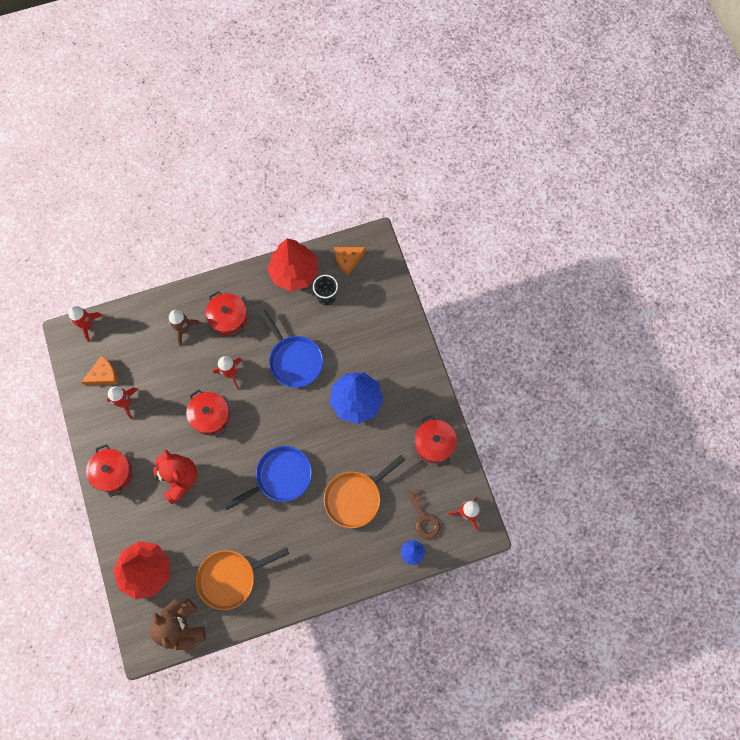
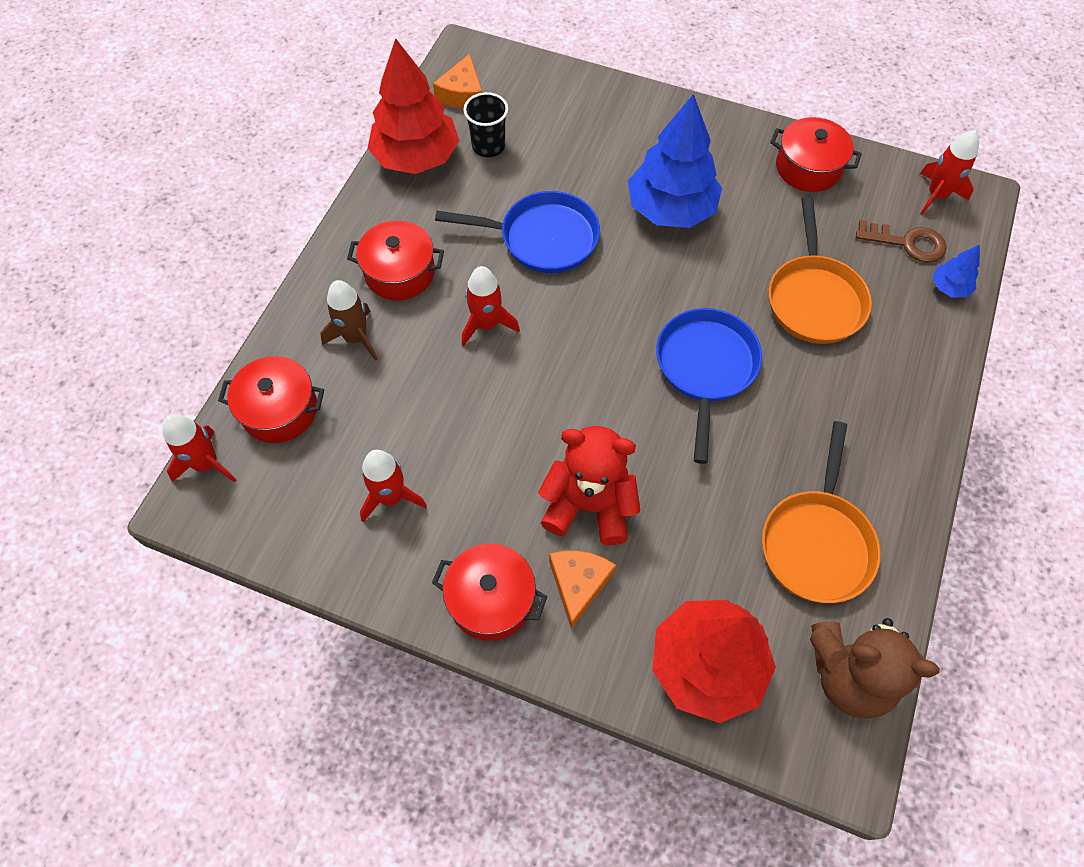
camera: 50 degrees left, 10 degrees down
orange cheese [82,355,118,385] -> orange cheese moved to [549,550,616,629]
red pot [186,389,230,437] -> red pot moved to [218,356,324,443]

